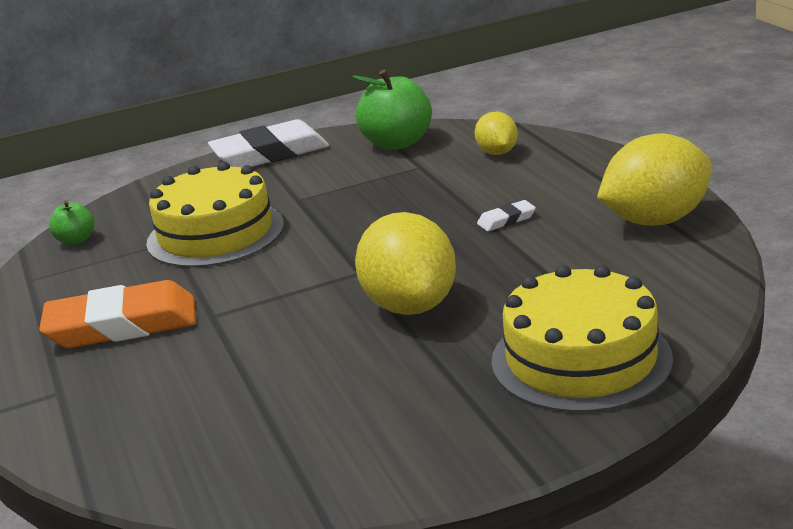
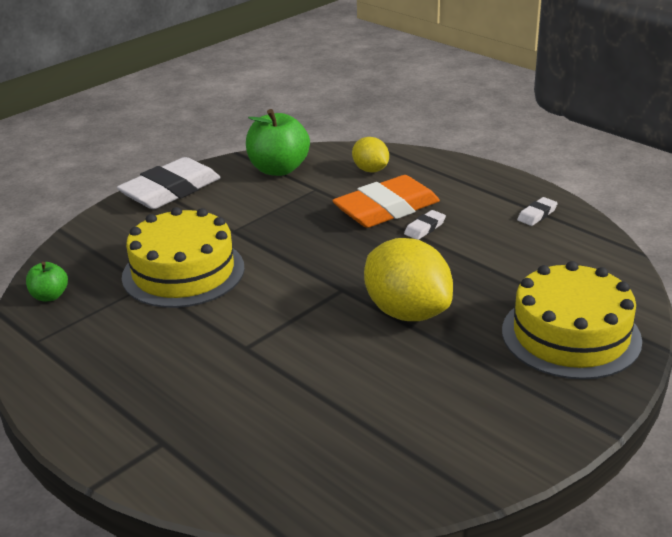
camera: 25 degrees left, 5 degrees up
orange eraser [39,280,196,348] -> orange eraser moved to [332,175,440,228]
yellow lemon [597,133,712,226] -> white eraser [517,197,558,226]

